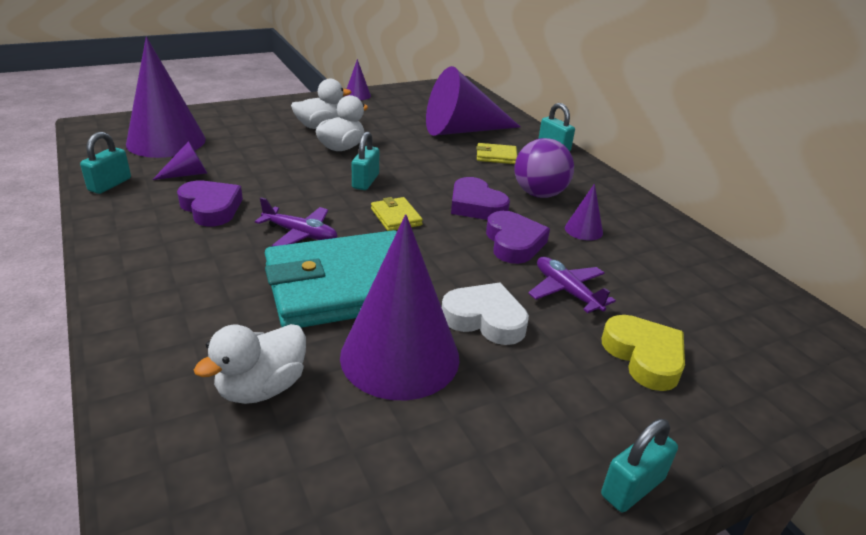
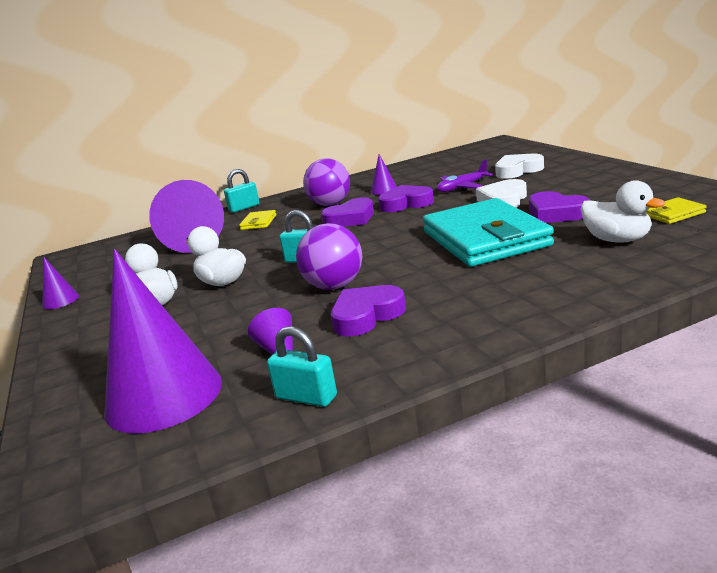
camera: 80 degrees left, 10 degrees down
purple plane [255,198,337,246] -> none
purple cone [340,214,460,400] -> purple heart [529,191,590,223]
yellow wallet [371,197,423,231] -> yellow wallet moved to [646,197,706,224]
turquoise padlock [601,419,678,512] -> none
yellow heart [602,315,685,391] -> white heart [495,154,544,179]
none -> purple ball [296,223,362,290]

